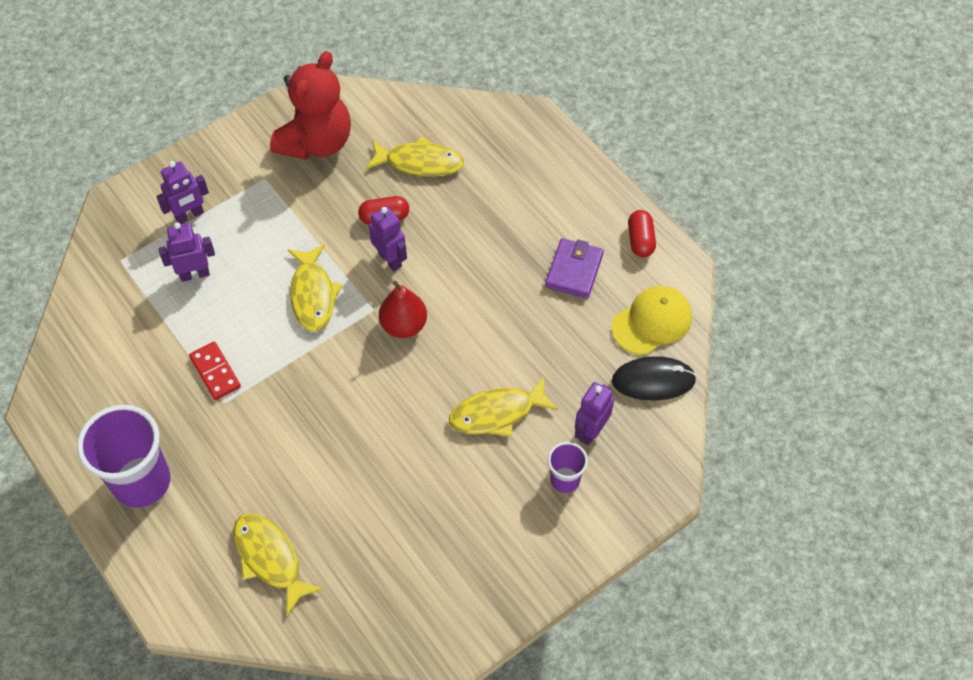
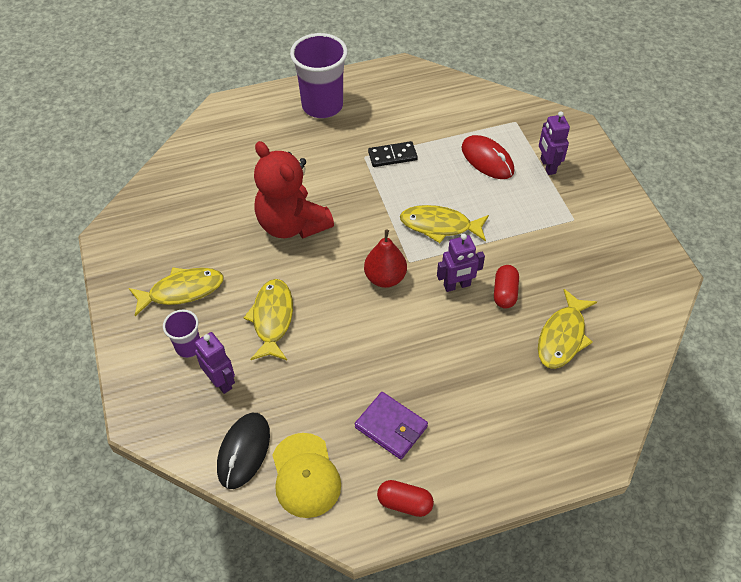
camera: 110 degrees right, 5 degrees down
purple robot [158,222,215,282] -> red mouse [461,135,514,179]
red domino [189,342,241,400] -> black domino [368,141,418,167]
yellow fish [233,513,323,616] -> yellow fish moved to [129,267,224,316]
red teddy bear [270,51,351,160] -> red teddy bear moved to [254,141,334,238]

